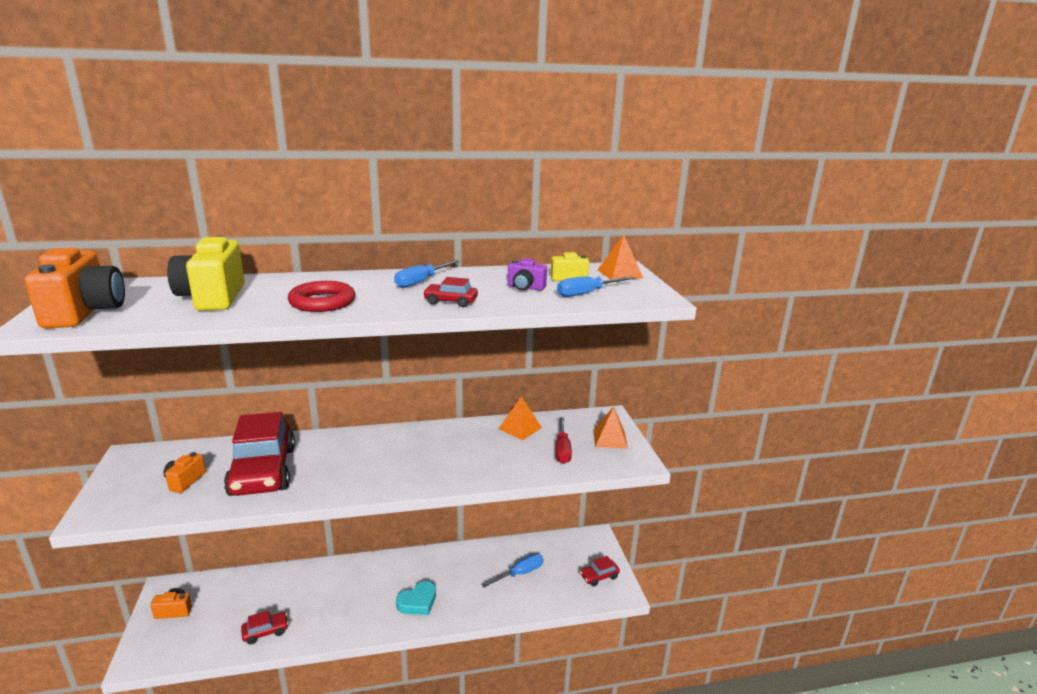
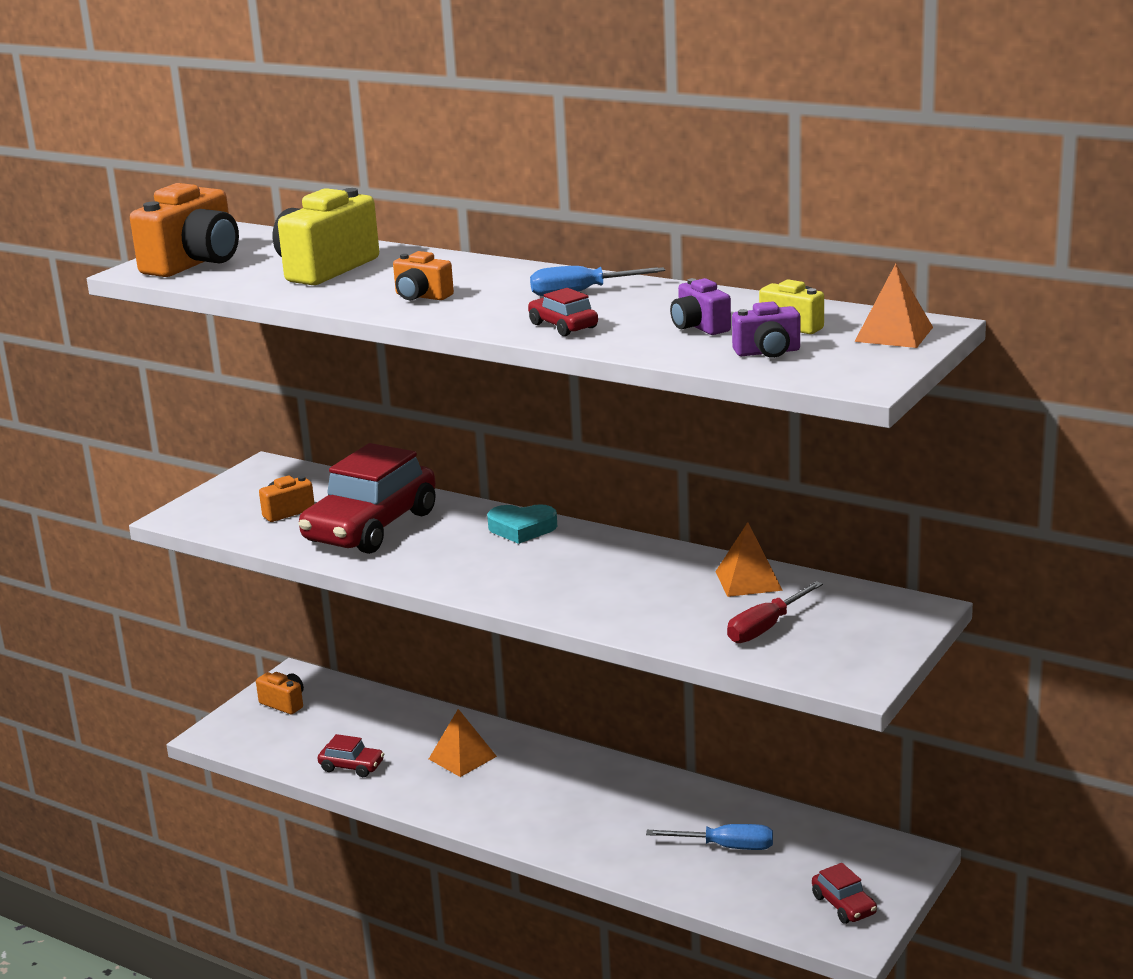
camera: 45 degrees right, 0 degrees up
red ring [288,281,355,312] -> orange camera [393,251,454,300]
turquoise heart [396,581,436,615] -> turquoise heart moved to [487,504,557,544]
blue screwdriver [557,276,635,297] -> purple camera [732,301,800,358]
red car [580,556,620,587] -> red car turned 135 degrees counterclockwise [812,863,877,924]
orange pyramid [593,406,628,449] -> orange pyramid moved to [429,709,497,777]

